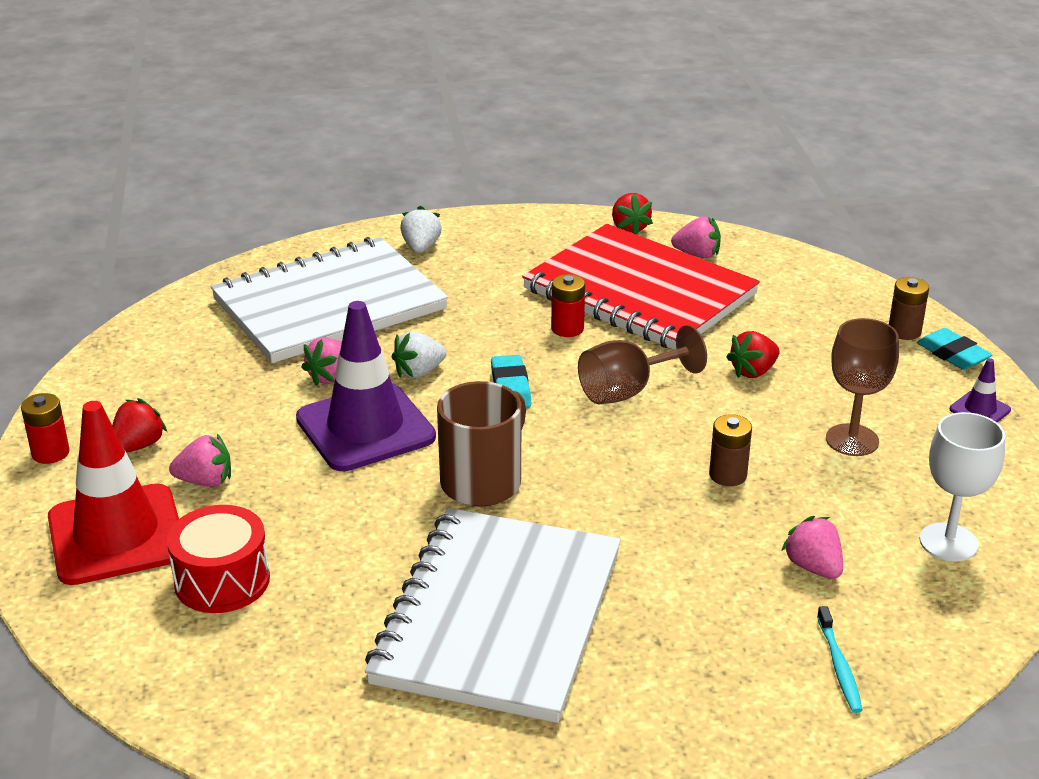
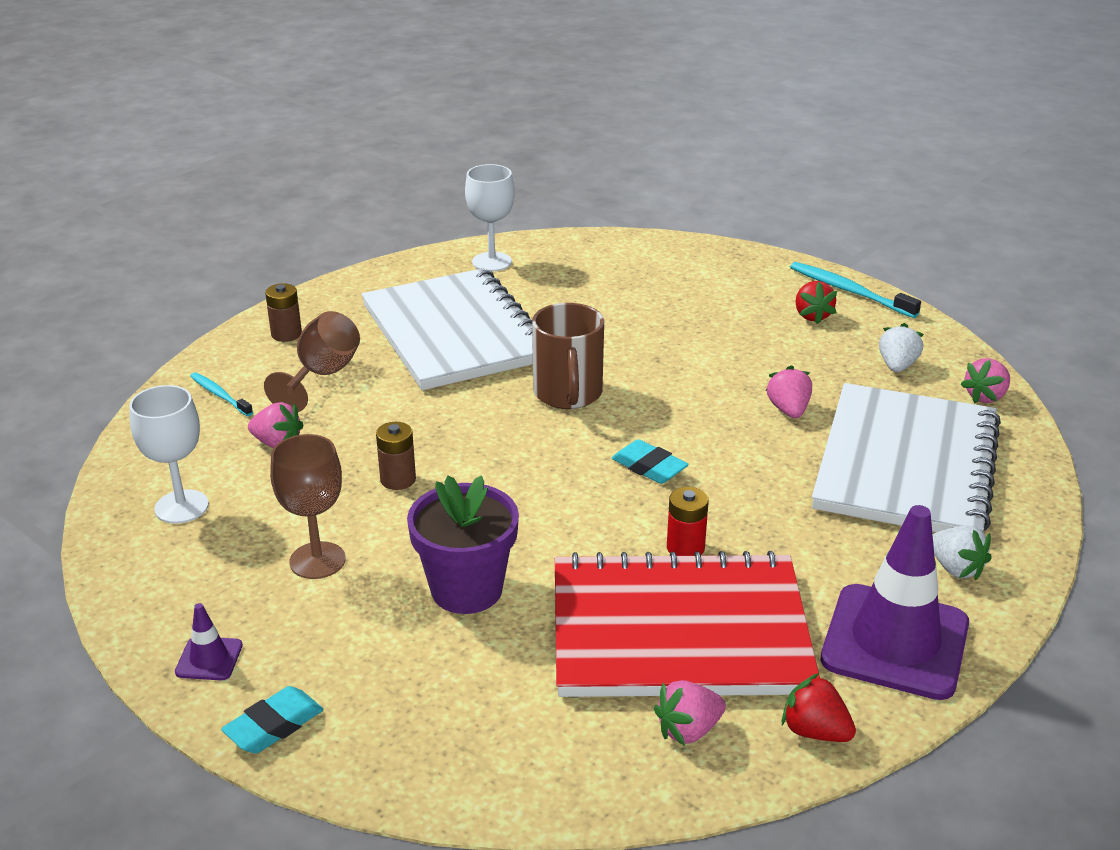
camera: 140 degrees right, 0 degrees up
red battery [21,393,69,464] -> turquoise toothbrush [790,262,921,318]
red traffic cone [48,401,179,585] -> none
red drum [167,505,270,613] -> none
pink strawberry [169,434,231,487] -> pink strawberry moved to [960,358,1010,403]
purple traffic cone [296,301,436,471] -> purple traffic cone moved to [821,505,969,700]
white strawberry [392,332,447,378] -> white strawberry moved to [879,323,924,372]
brown goblet [578,325,707,404] -> brown goblet moved to [264,311,360,412]
red strawberry [726,331,780,378] -> purple flower pot [407,475,519,614]
brown battery [889,277,929,340] -> brown battery moved to [265,283,302,342]
turquoise eraser [917,328,992,370] -> turquoise eraser turned 60 degrees counterclockwise [221,686,323,753]
none -> white goblet [465,164,515,272]

